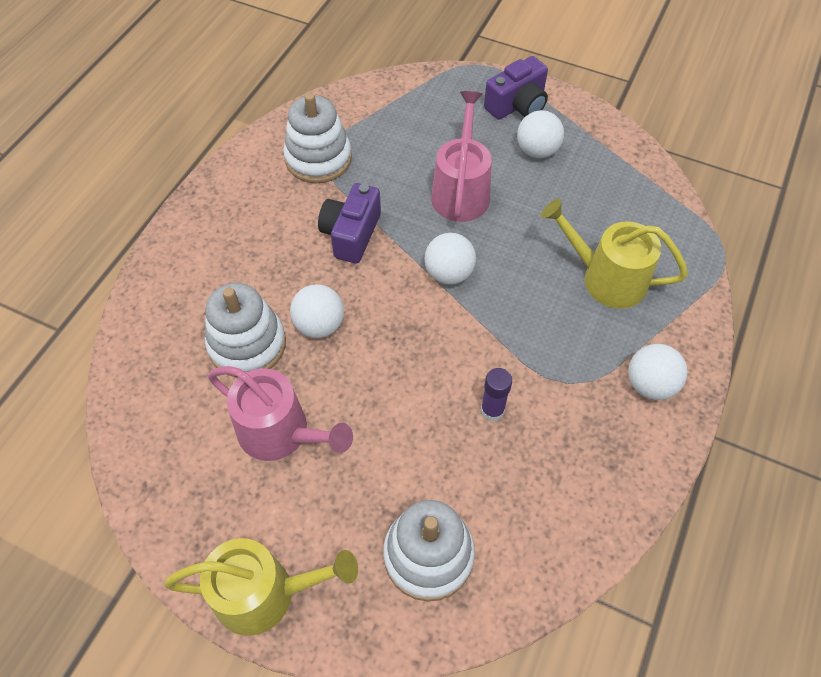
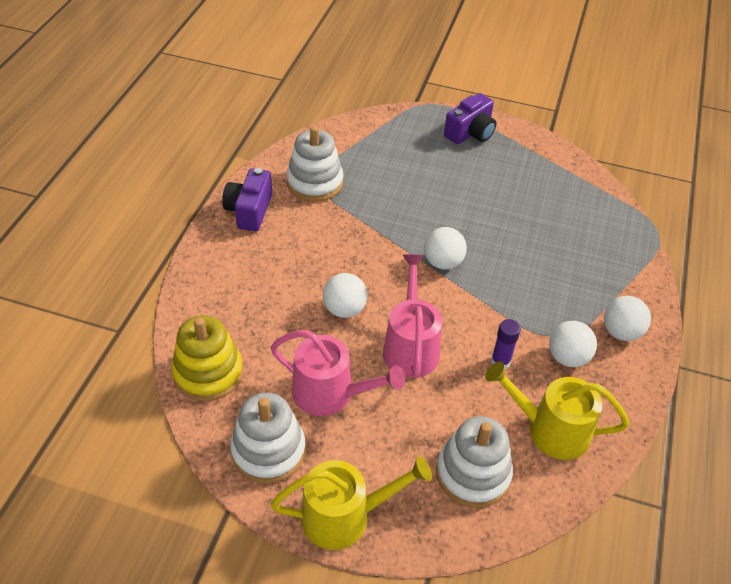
camera: 10 degrees left, 10 degrees down
white stacking toy [205,283,286,378] -> white stacking toy moved to [230,393,306,484]
purple camera [318,183,381,263] -> purple camera moved to [222,168,272,231]
pink watering can [431,91,492,222] -> pink watering can moved to [383,255,442,378]
white ball [517,110,564,158] -> white ball moved to [549,321,597,367]
yellow watering can [541,199,688,309] -> yellow watering can moved to [485,361,629,460]
none -> yellow stacking toy [171,315,243,402]

